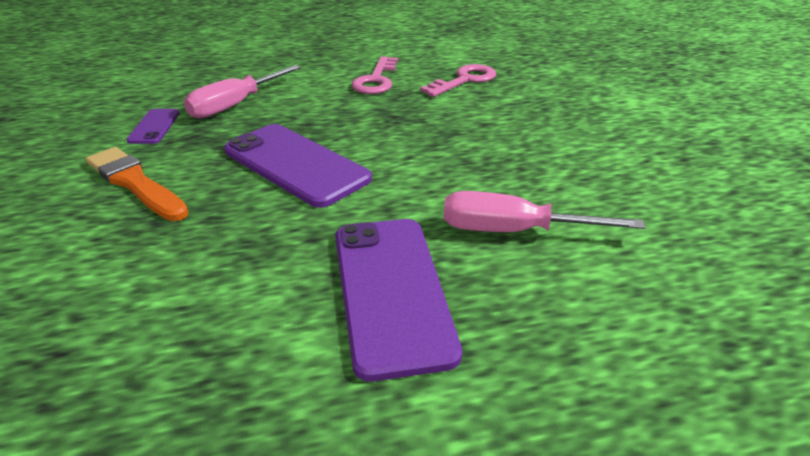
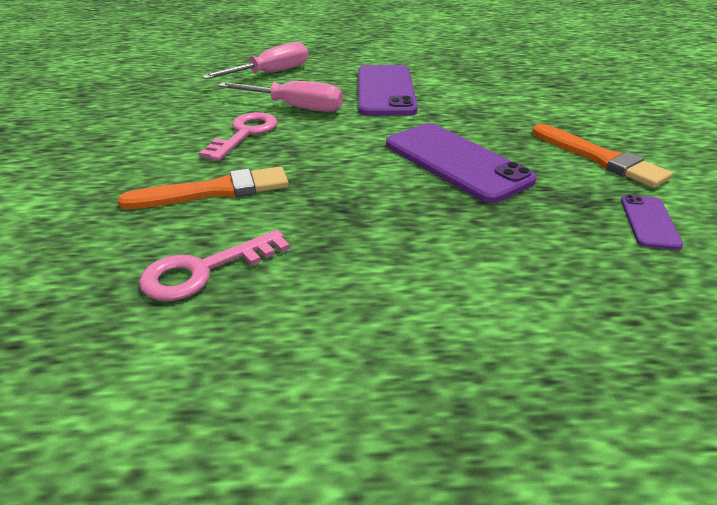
camera: 170 degrees left, 0 degrees up
pink screwdriver [184,65,301,119] -> pink screwdriver moved to [202,42,308,79]
pink key [351,56,398,94] -> pink key moved to [199,112,278,161]
none -> orange brush [118,167,289,209]

